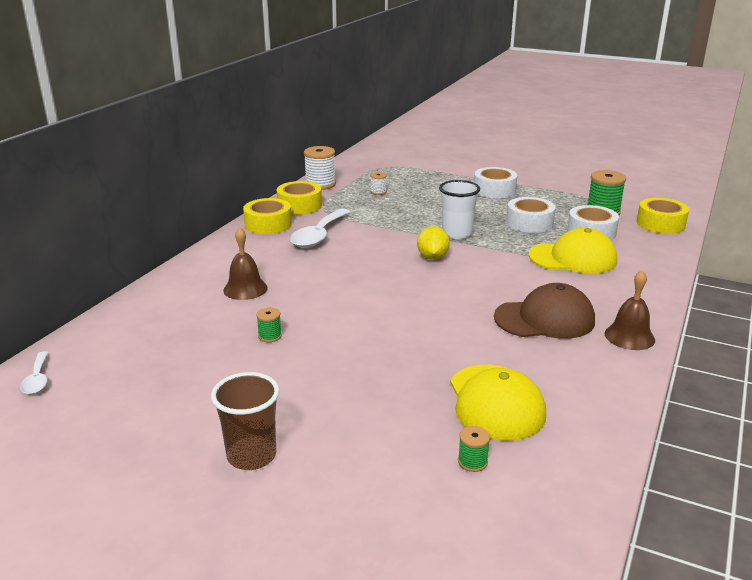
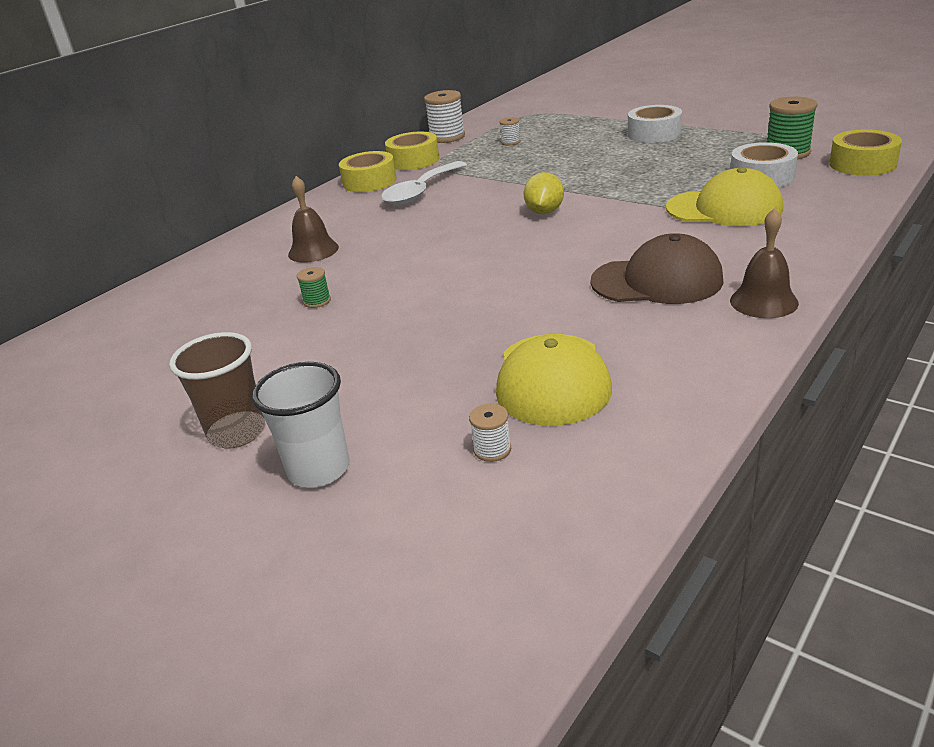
camera: 15 degrees right, 5 degrees up
white spoon [20,351,49,394] -> none
white cup [439,180,480,239] -> white cup moved to [252,362,349,488]
green spool [458,426,490,472] -> white spool [469,404,511,462]
white tape [506,197,556,233] -> none

